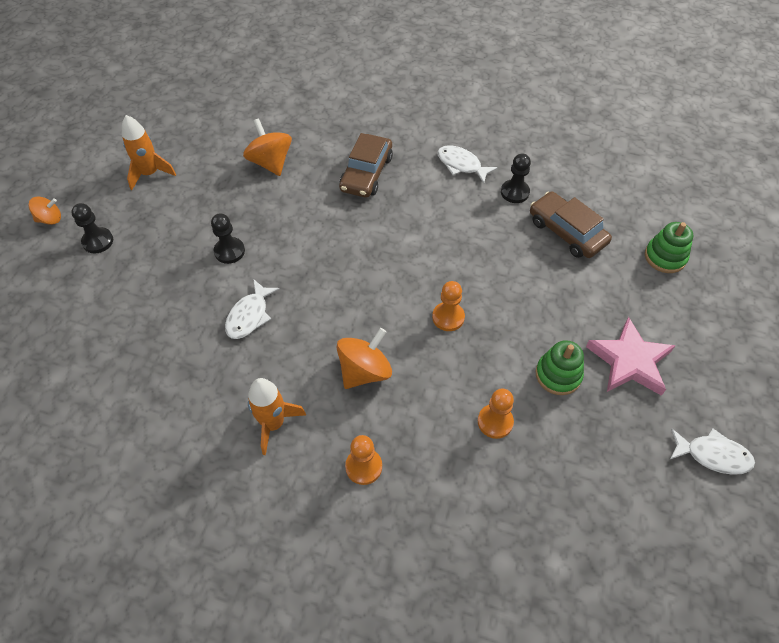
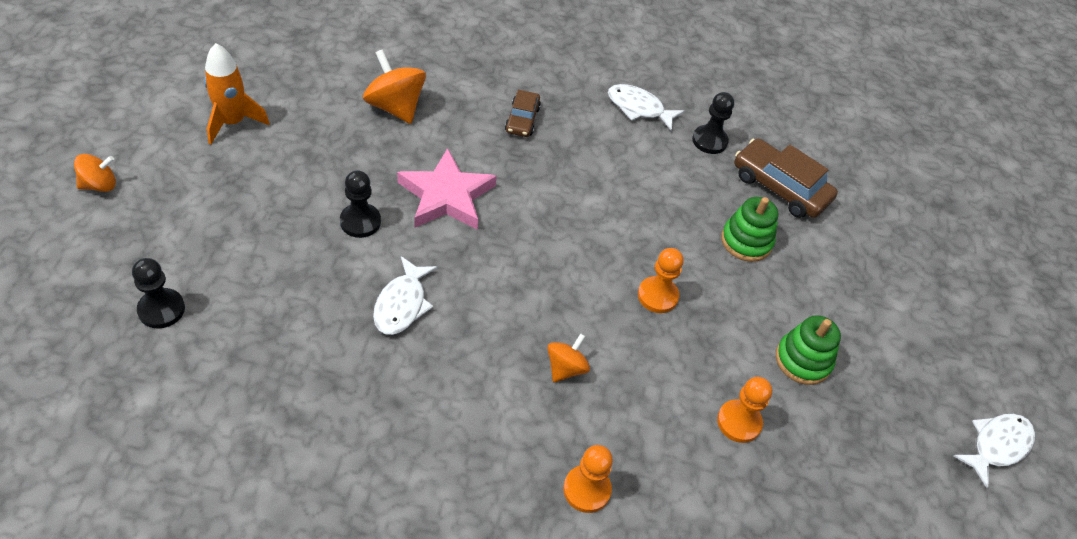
camera: 15 degrees left, 5 degrees down
black pawn [71,203,113,253] -> black pawn moved to [132,258,185,328]
orange rocket [248,378,306,455] -> none
orange spinning top [336,328,392,389] -> orange spinning top [547,333,590,382], size x0.60
brown car [339,133,393,198] -> brown car [505,90,541,137], size x0.59
pink star [586,317,676,396] -> pink star moved to [397,148,497,230]
green stacking toy [645,222,693,273] -> green stacking toy moved to [721,197,778,262]
white fish [670,428,755,475] -> white fish turned 45 degrees counterclockwise [954,414,1035,488]

